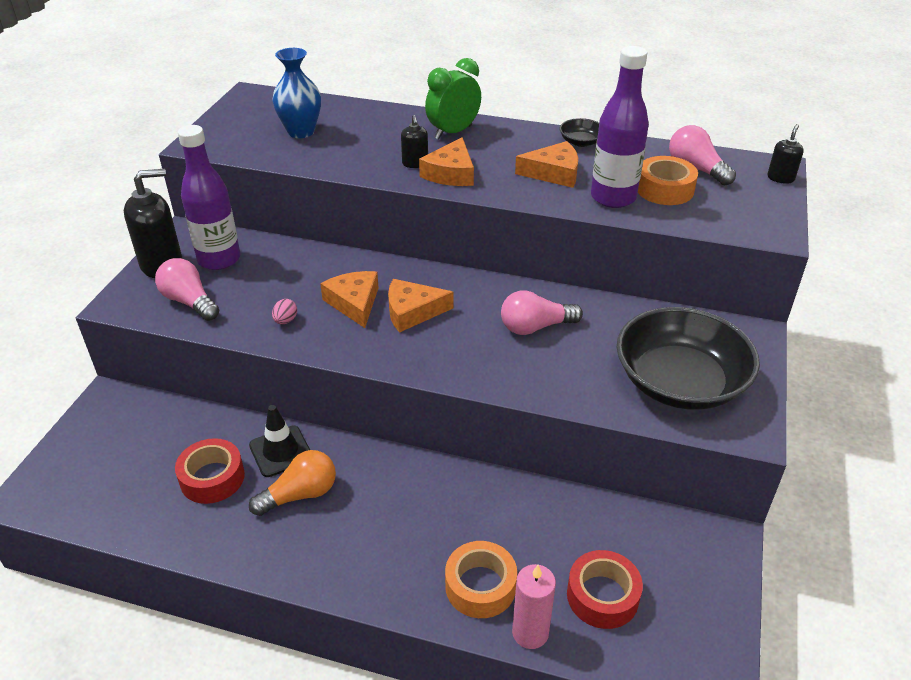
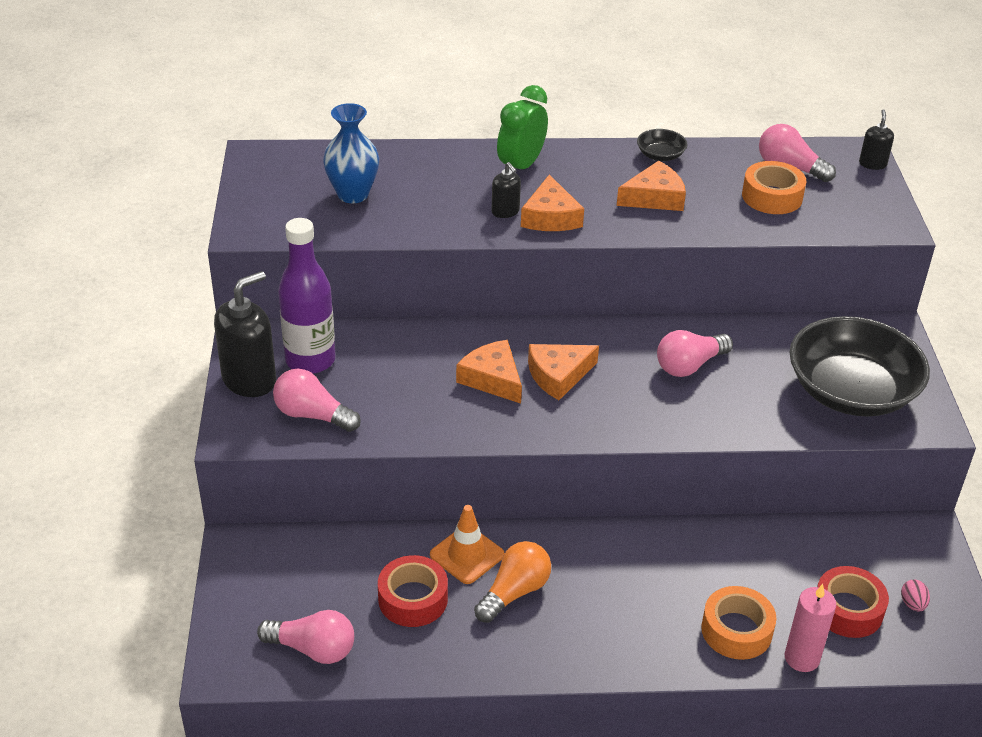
camera: 20 degrees left, 0 degrees up
black traffic cone [249,405,310,477] -> orange traffic cone [430,505,504,584]
pink egg [272,299,297,324] -> pink egg moved to [901,579,930,612]
purple bottle [591,46,649,208] -> none
none -> pink light bulb [257,610,354,664]

